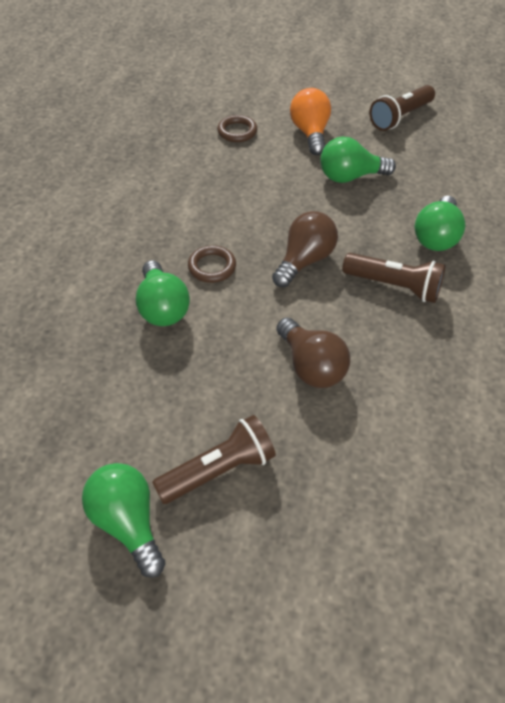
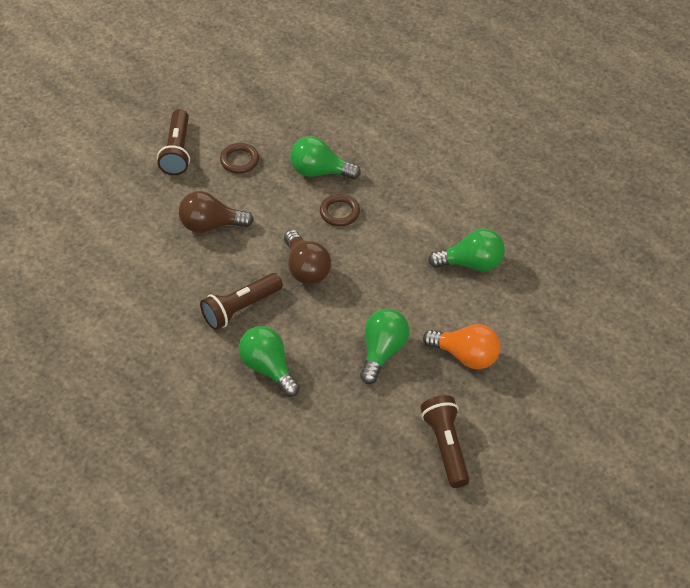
camera: 120 degrees right, 0 degrees up
green light bulb [82,463,166,578] -> green light bulb moved to [428,228,505,271]
brown ring [217,115,257,142] -> brown ring moved to [220,143,259,174]

